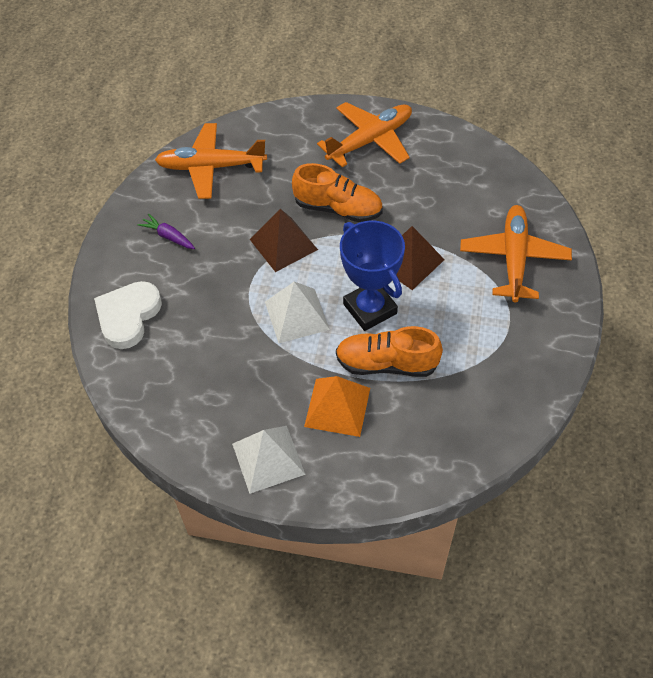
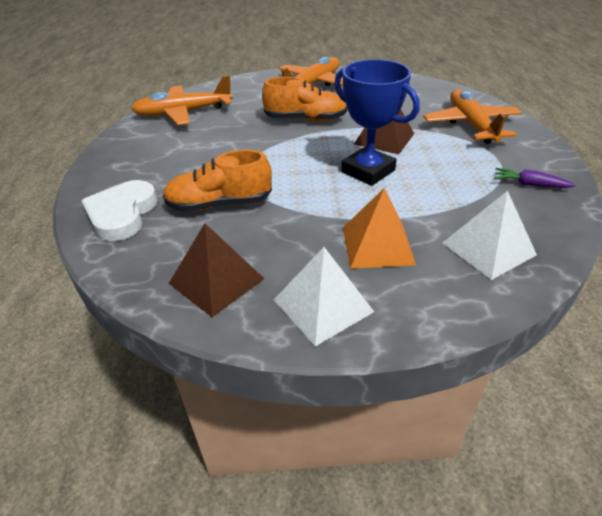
camera: 15 degrees left, 15 degrees down
purple carrot [137,214,195,249] -> purple carrot moved to [495,168,575,188]
brown pyramid [250,209,318,272] -> brown pyramid moved to [169,223,264,317]
white pyramid [265,282,330,343] -> white pyramid moved to [442,191,537,280]
orange shoe [336,326,443,377] -> orange shoe moved to [163,150,272,212]

